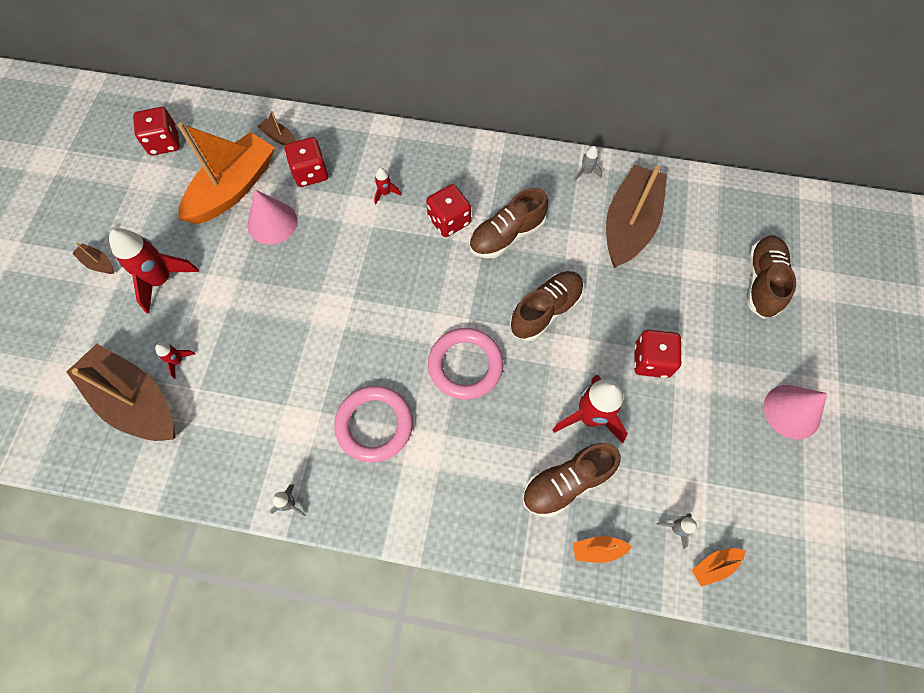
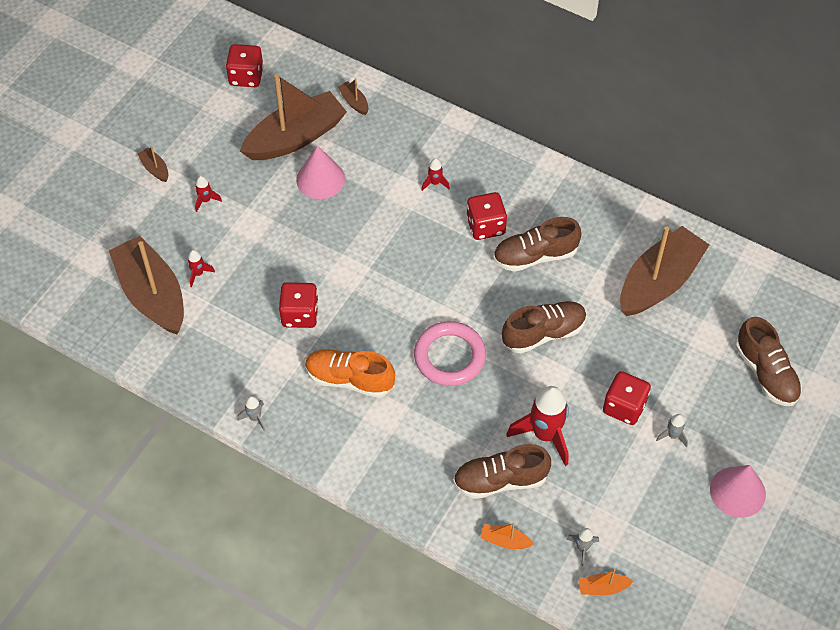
camera: 20 degrees right, 10 degrees down
red rocket [109,228,199,314] -> red rocket [195,176,222,212], size x0.46
orange boat [177,123,275,224] -> brown boat [240,74,347,160]
red dice [285,137,328,187] -> red dice moved to [279,282,319,328]
pink ring [334,386,413,463] -> orange shoe [305,349,395,398]
grey rocket [574,146,602,181] -> grey rocket moved to [656,414,688,447]
brown shoe [748,235,796,319] -> brown shoe turned 120 degrees clockwise [735,317,802,406]

